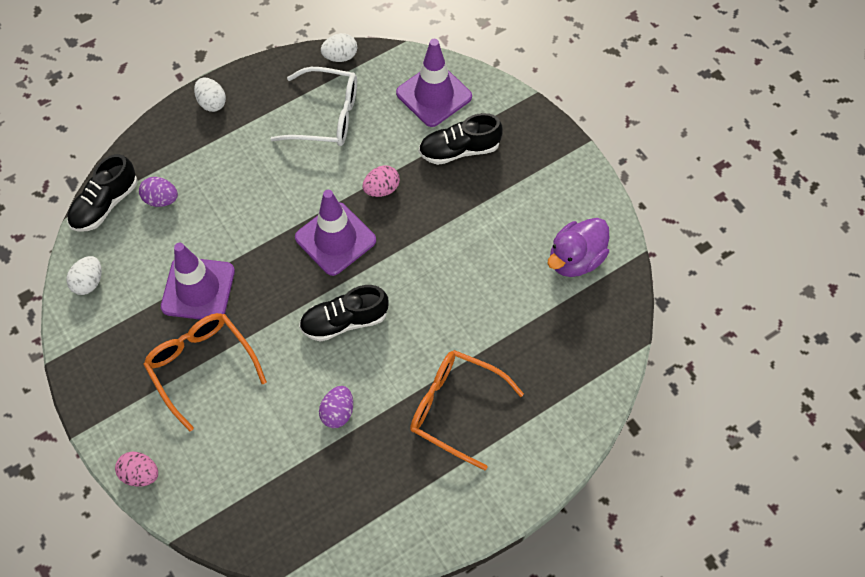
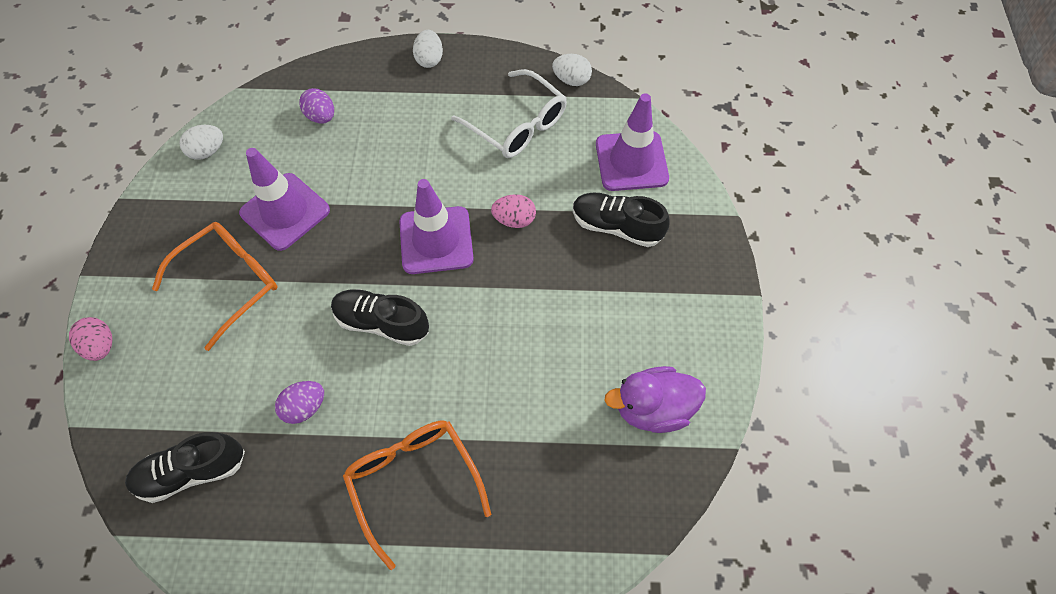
camera: 35 degrees right, 0 degrees up
black shoe [67,154,138,232] -> black shoe moved to [125,432,245,503]
orange glasses [143,313,267,431] -> orange glasses turned 45 degrees clockwise [152,222,277,351]

